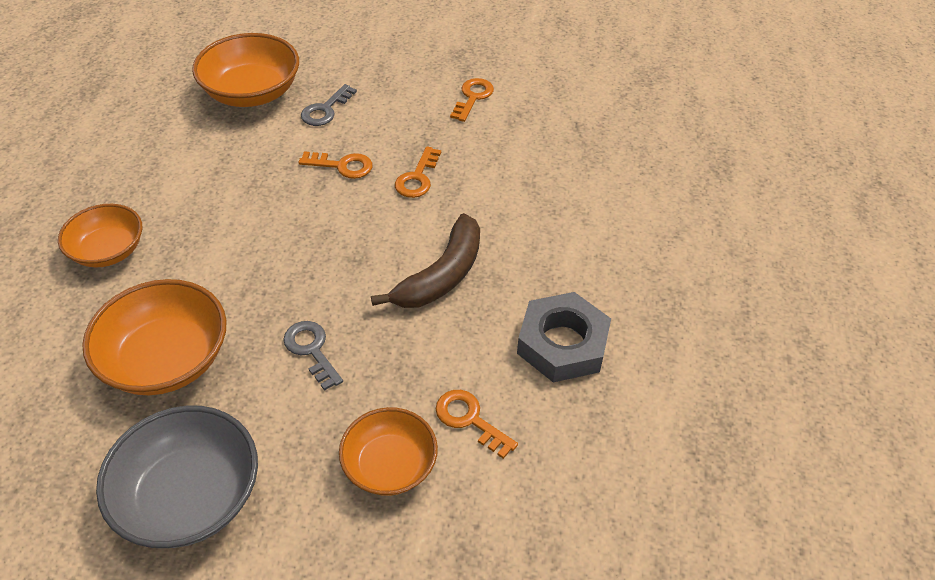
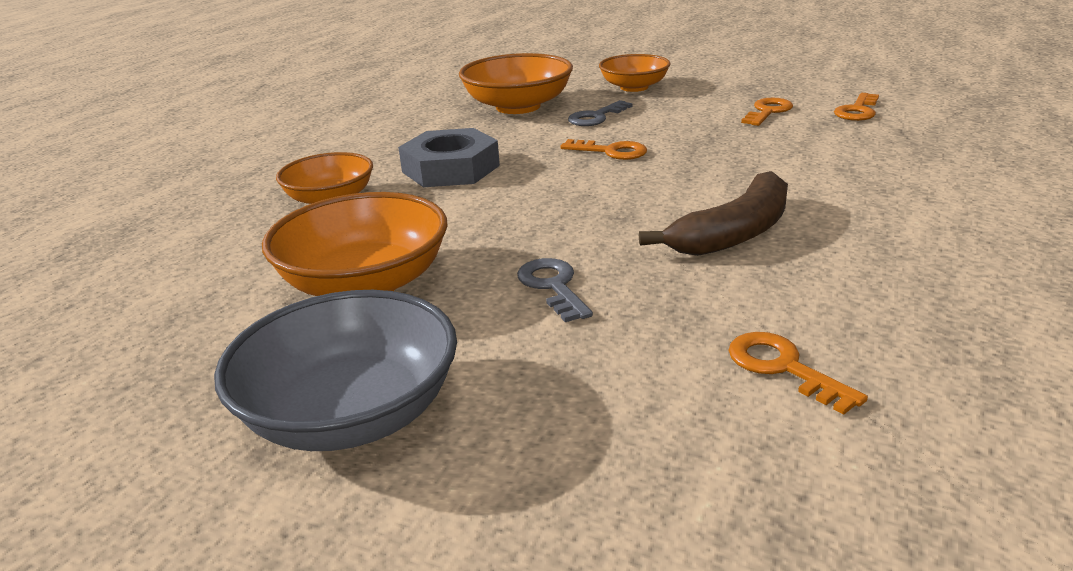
camera: 15 degrees right, 20 degrees down
orange bowl [339,407,438,496] -> orange bowl moved to [599,54,671,92]
orange key [395,146,441,198] -> orange key moved to [834,93,879,121]
grey nut [517,292,611,382] -> grey nut moved to [398,128,500,187]

